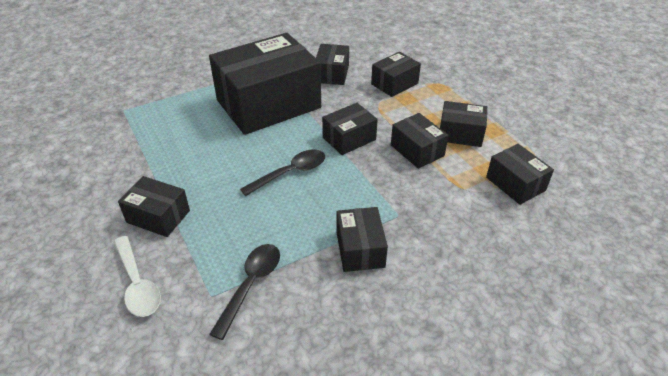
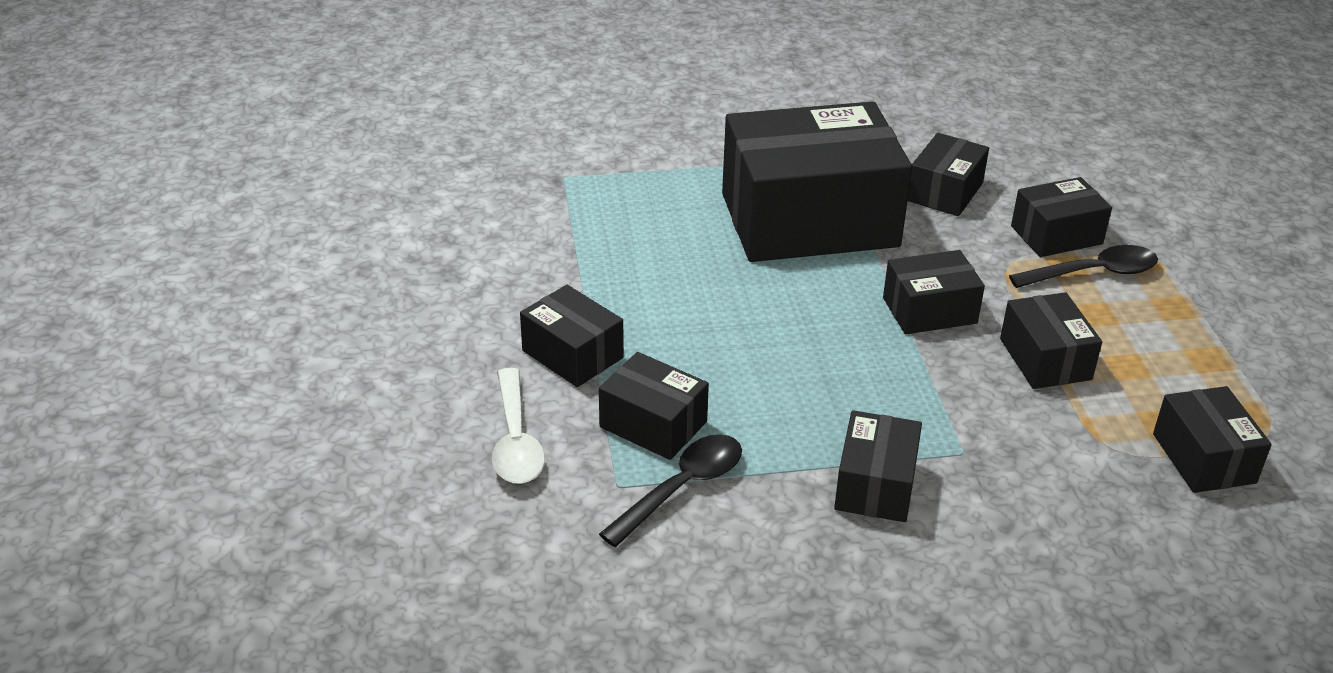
camera: 20 degrees right, 5 degrees down
black spoon [240,150,325,196] -> black spoon moved to [1009,245,1158,288]
black box [440,101,487,147] -> black box moved to [599,352,709,460]

